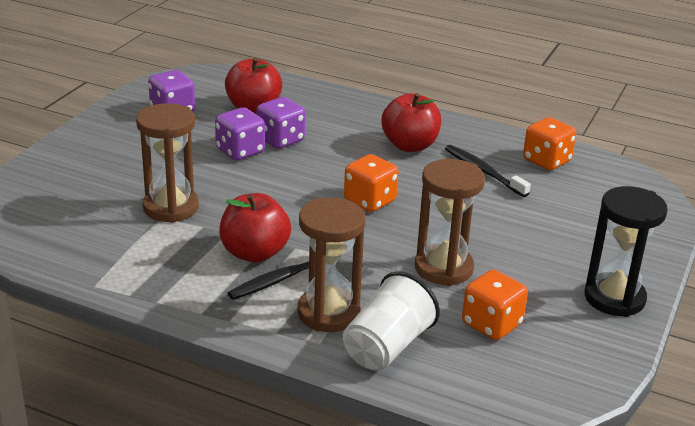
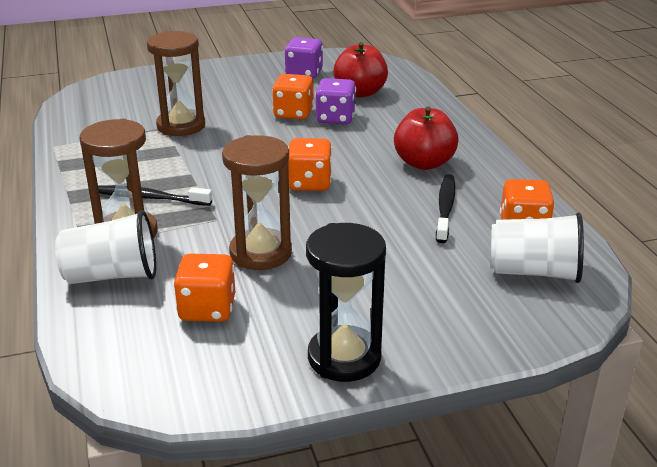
camera: 50 degrees right, 0 degrees up
purple dice [215,107,265,160] -> orange dice [272,74,314,120]
red apple [220,193,291,263] -> none
none -> white cup [491,212,584,283]

